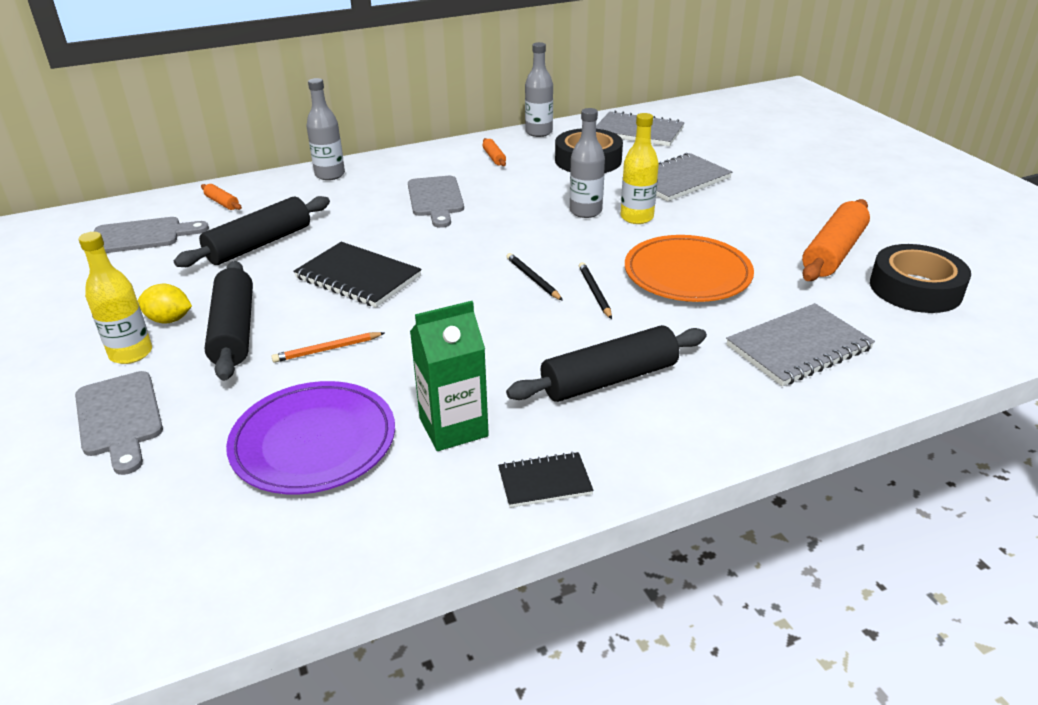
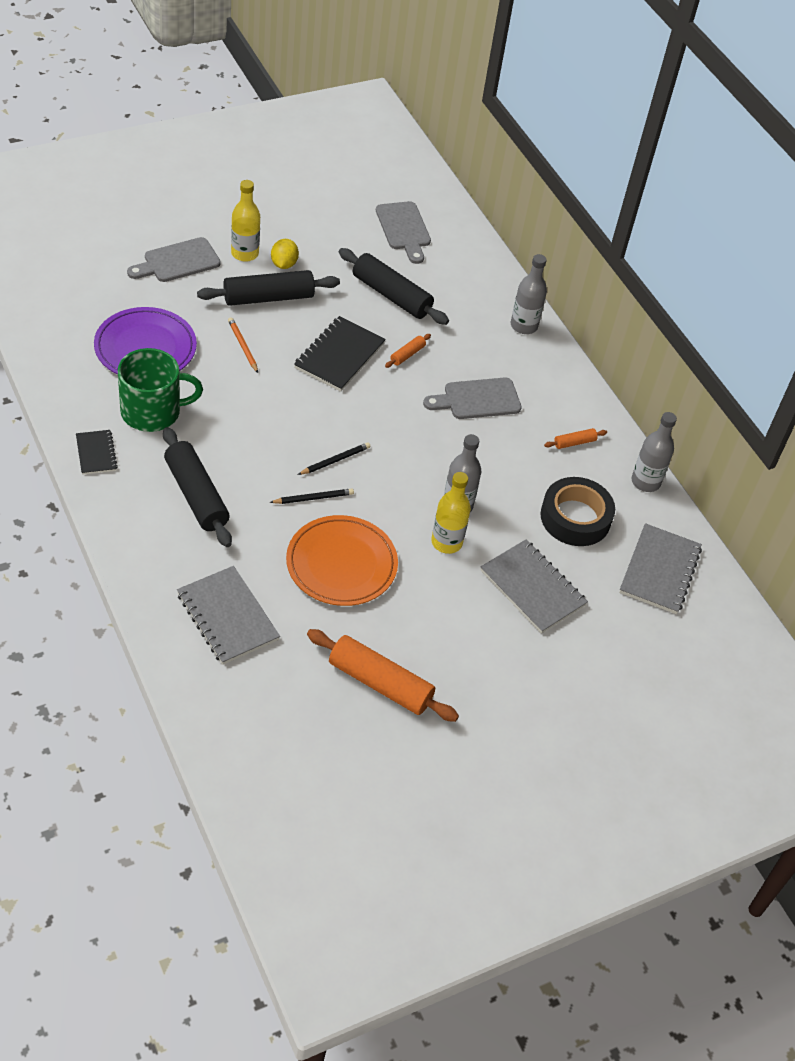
camera: 80 degrees right, 15 degrees up
orange rolling pin [201,184,242,210] -> orange rolling pin moved to [385,334,431,368]
green carton [410,301,489,451] -> green mug [118,348,203,432]
black tape [870,244,971,313] -> none

